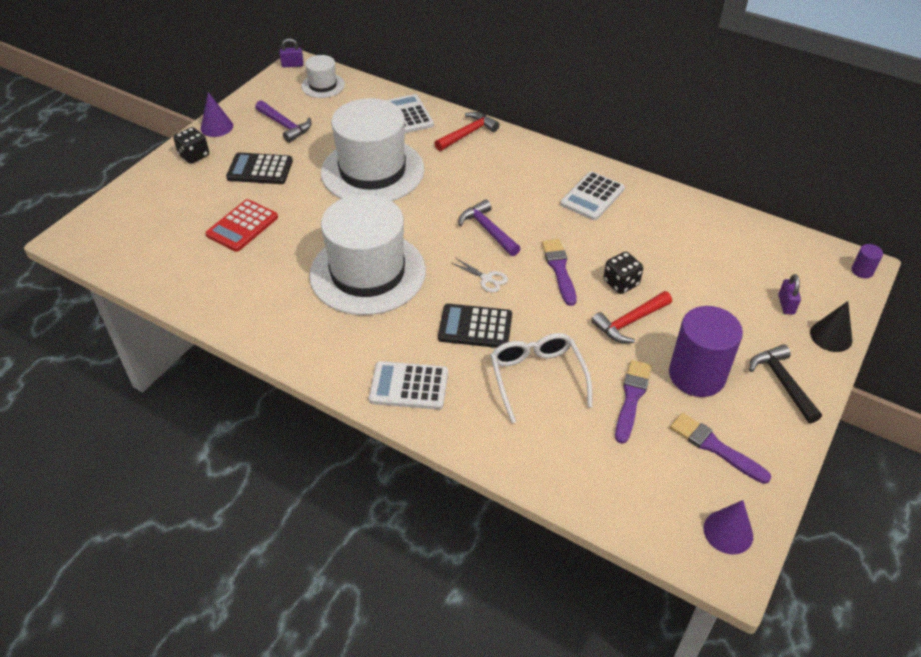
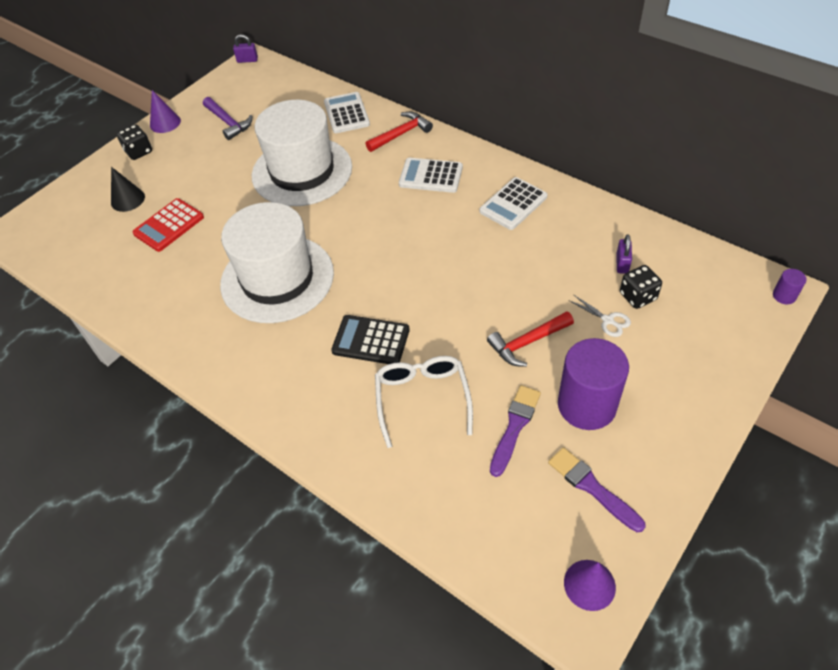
camera: 10 degrees right, 5 degrees up
black calculator [226,152,293,184] -> none
white hat [301,55,345,98] -> none
white calculator [369,361,448,410] -> white calculator moved to [399,158,463,193]
white scissors [451,258,508,293] -> white scissors moved to [569,295,631,337]
purple hammer [458,199,521,256] -> none
purple brush [542,239,577,306] -> none
black dice [603,252,643,294] -> black dice moved to [620,265,662,309]
black hammer [749,344,822,423] -> none
purple padlock [778,274,801,314] -> purple padlock moved to [616,234,632,274]
black cone [810,301,852,352] -> black cone moved to [111,167,145,212]

